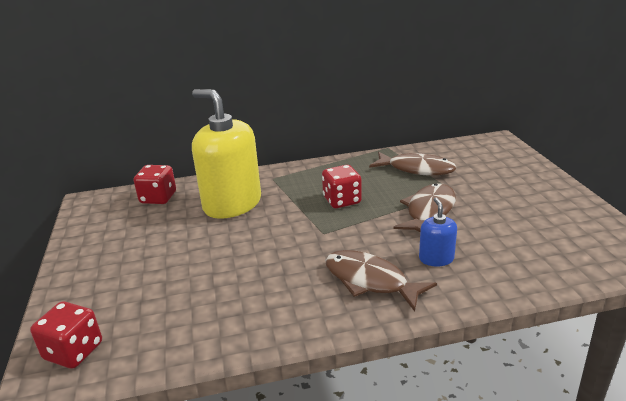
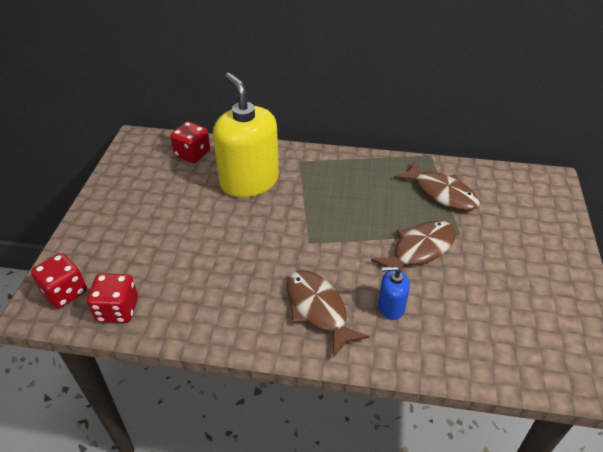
camera: 20 degrees right, 15 degrees up
red dice [322,165,362,208] -> red dice moved to [87,273,138,323]
blue soap dispenser [419,197,457,267] -> blue soap dispenser turned 105 degrees counterclockwise [378,266,410,320]

